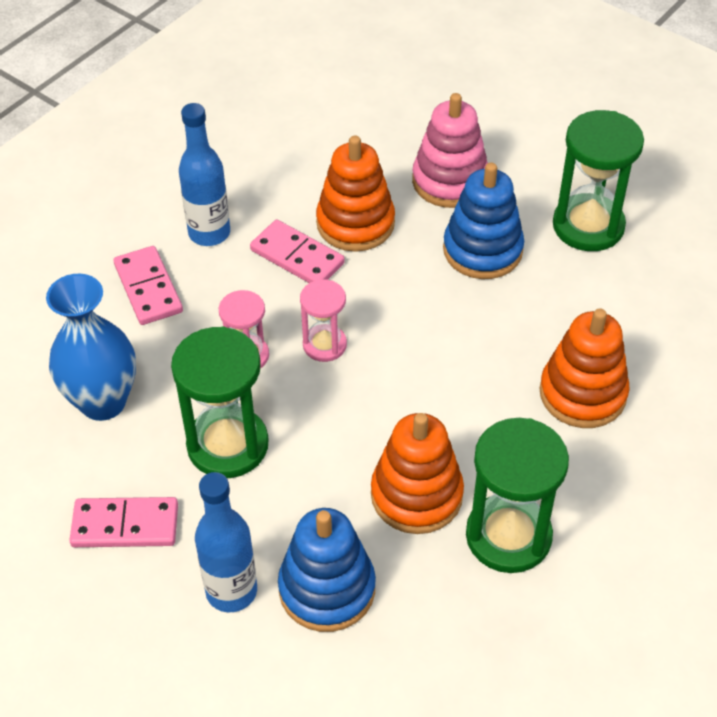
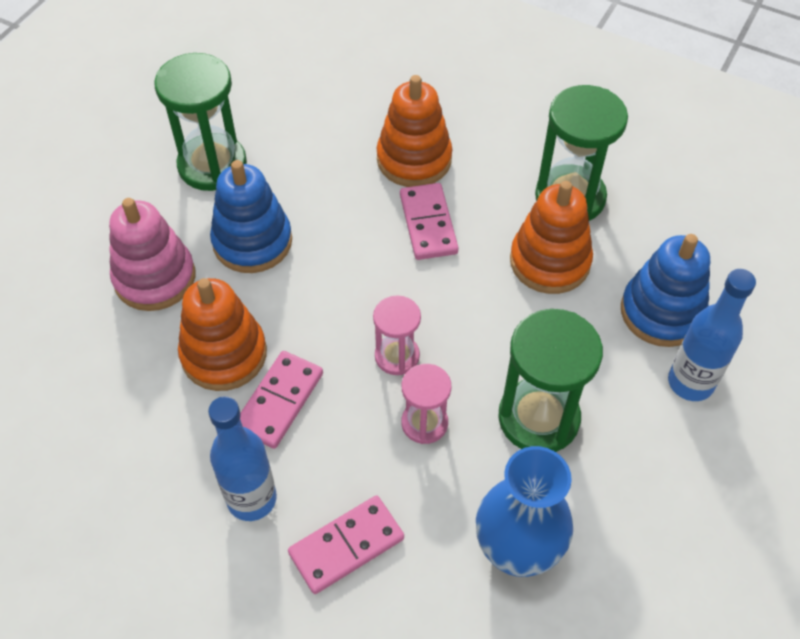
camera: 100 degrees left, 5 degrees up
pink domino [69,497,178,547] -> pink domino moved to [400,183,459,260]

